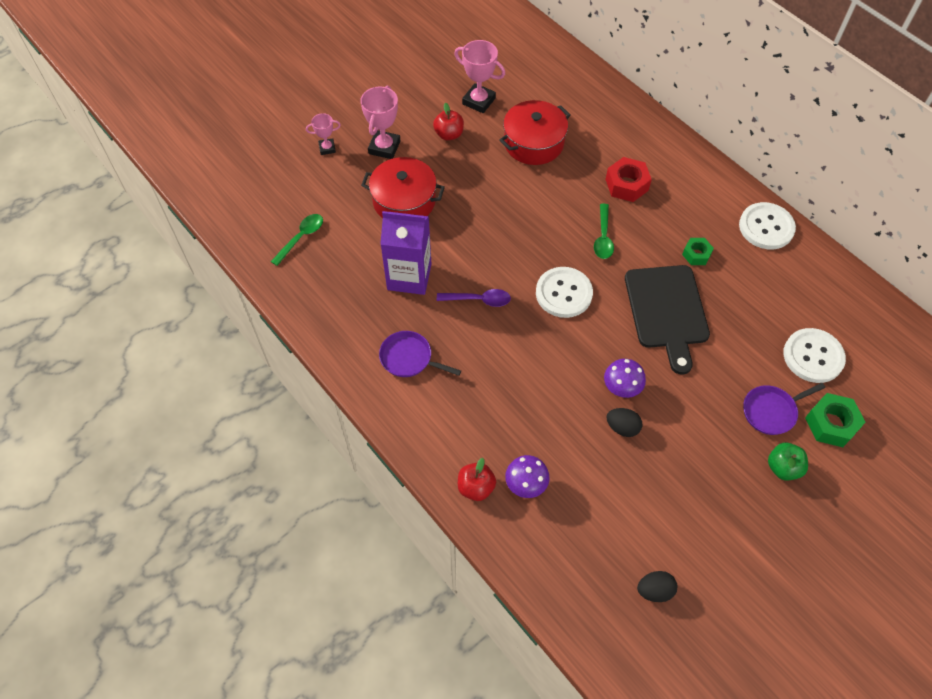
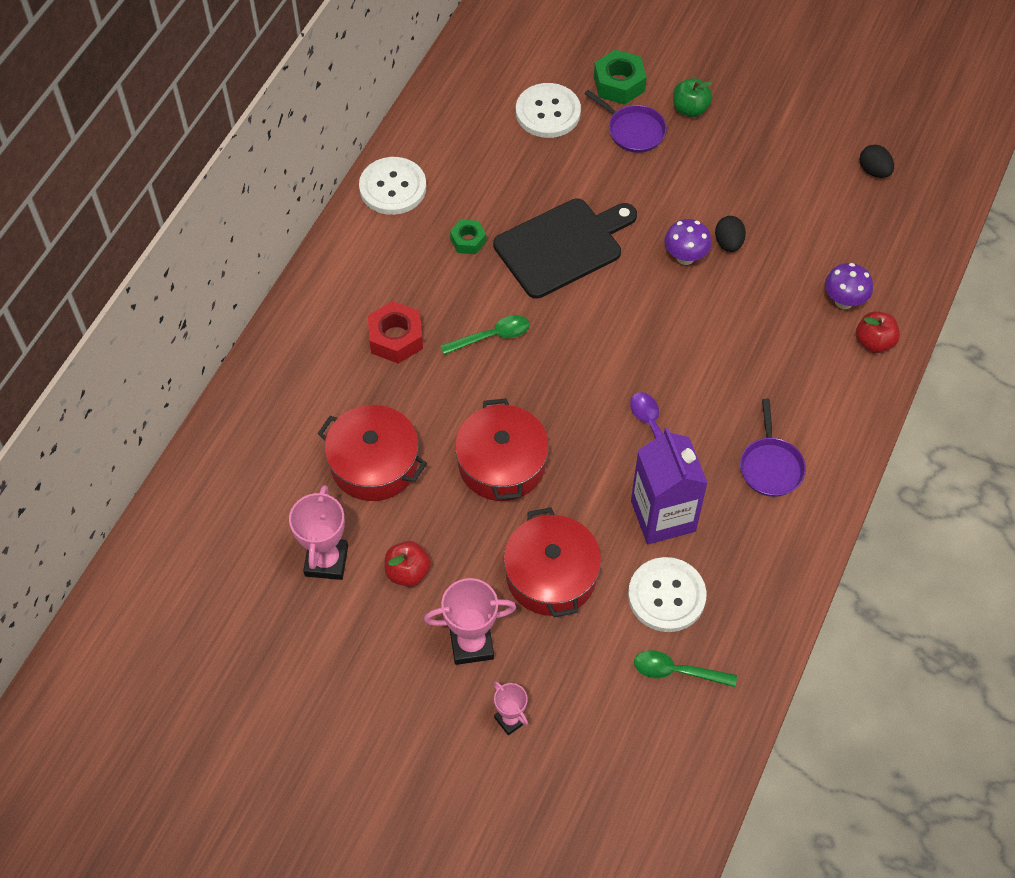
camera: 115 degrees left, 0 degrees up
white button [536,267,593,318] -> white button moved to [628,557,707,632]
none -> red pot [455,398,549,501]

